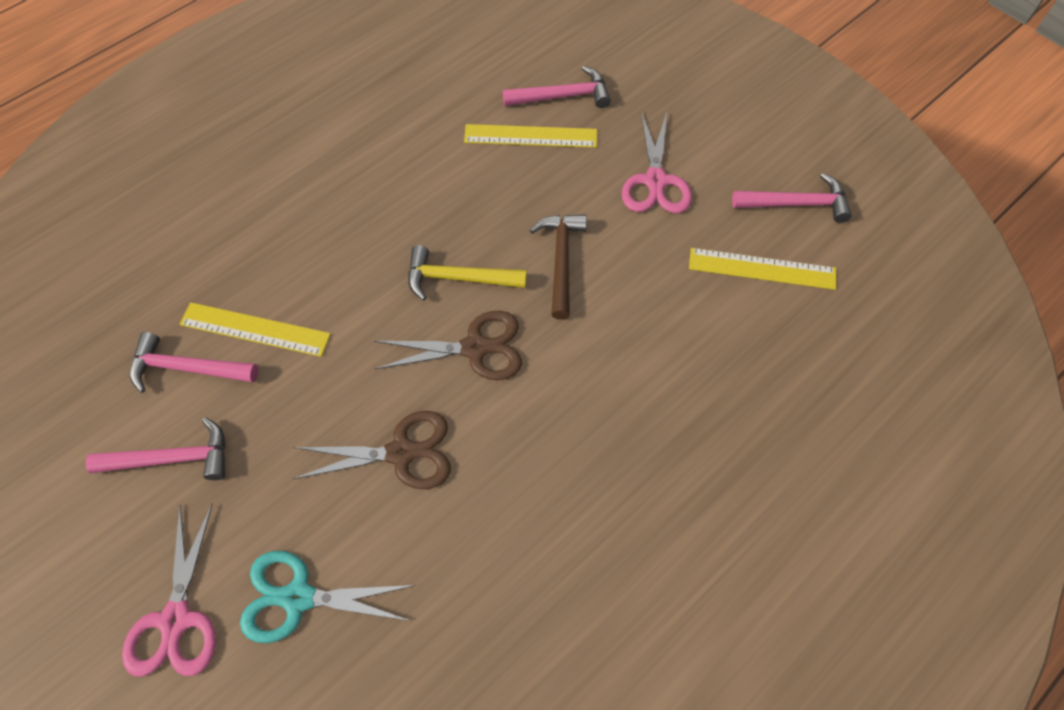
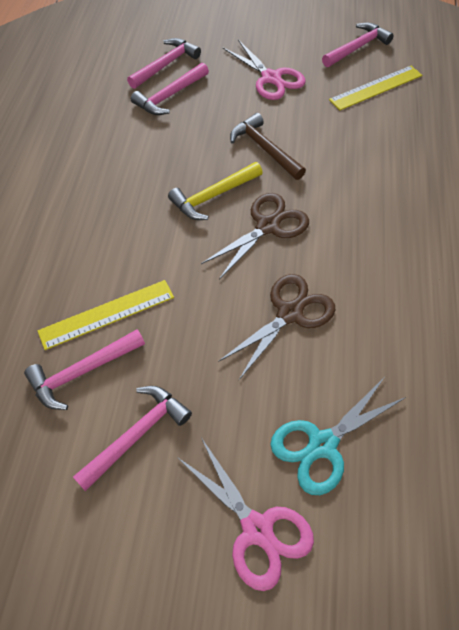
camera: 40 degrees left, 5 degrees down
yellow ruler [464,124,597,148] -> pink hammer [131,63,209,115]

